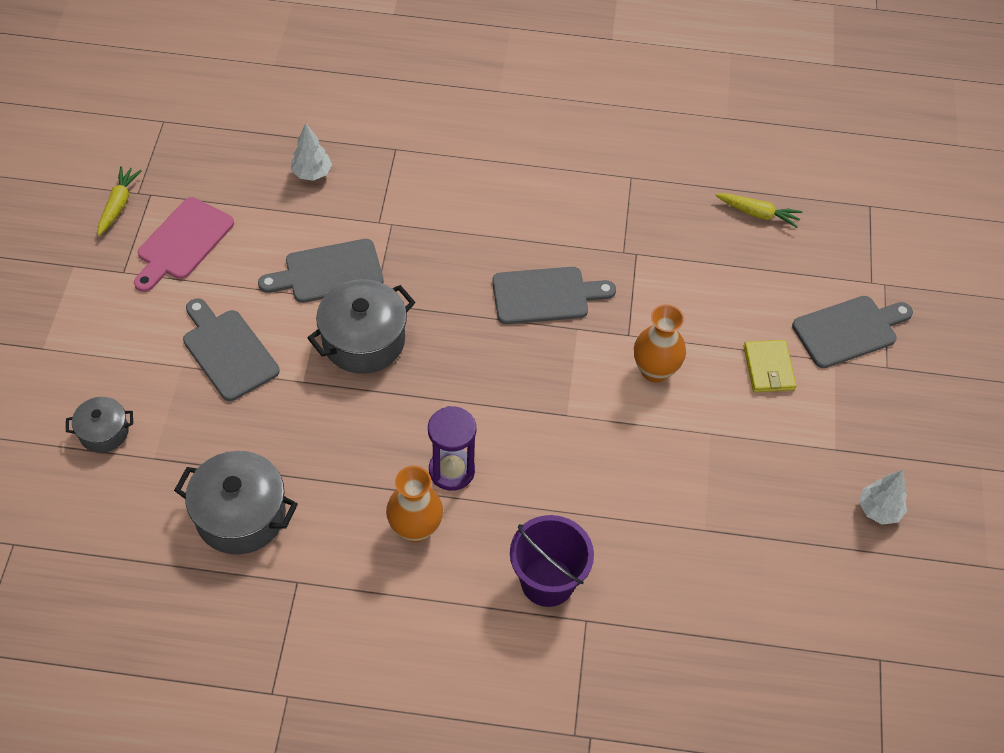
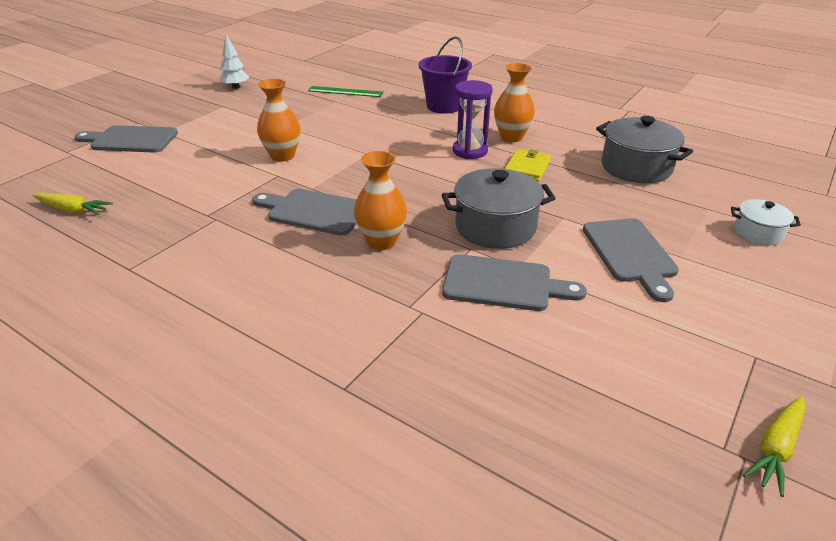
camera: 150 degrees left, 20 degrees down
grey pot [66,397,133,453] -> white pot [731,199,801,246]
pink cutting board [134,197,234,292] -> none
white tree [291,123,332,181] -> none
yellow carrot [715,193,803,228] -> yellow carrot turned 150 degrees clockwise [32,193,113,215]
yellow wallet [744,340,796,392] -> yellow wallet moved to [504,149,551,182]
none -> green ruler [308,86,384,97]
none -> orange vase [354,151,407,250]

